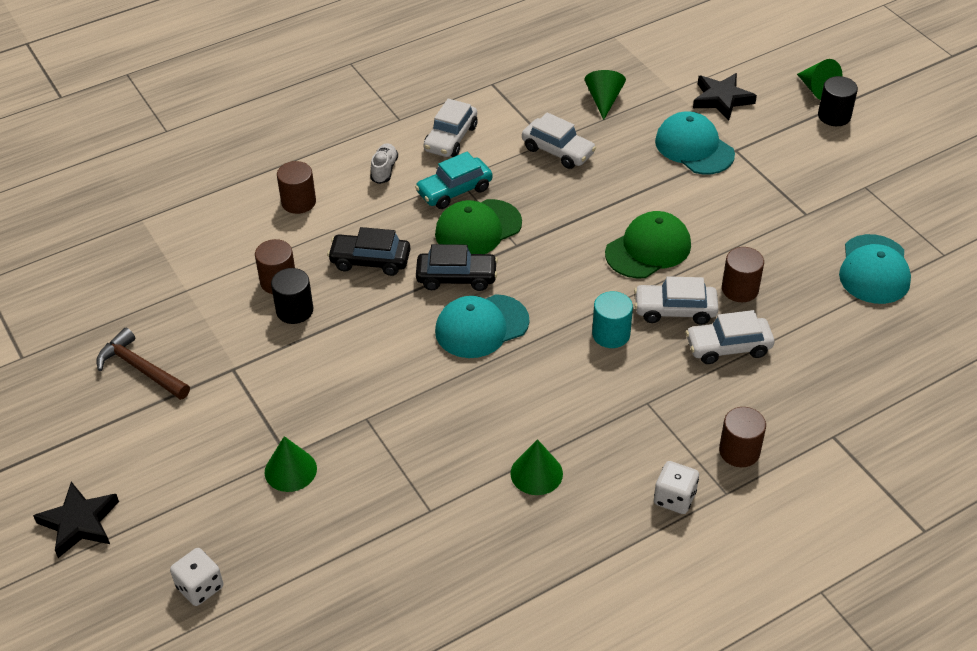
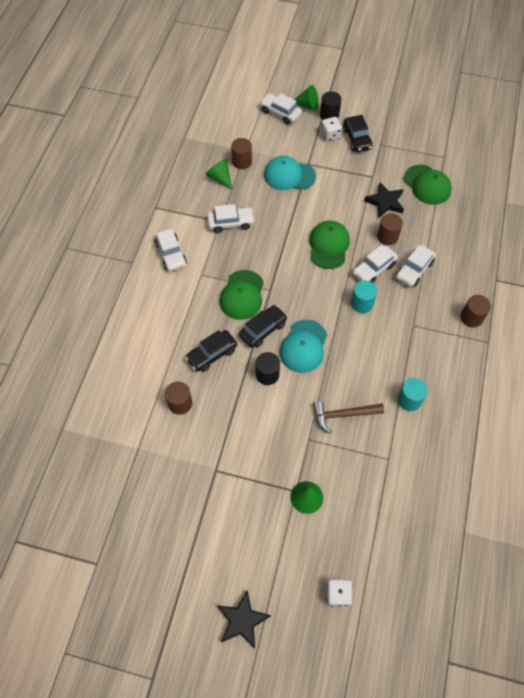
camera: 45 degrees left, 15 degrees up
brown hammer [96,328,190,400] -> brown hammer moved to [313,401,384,433]
black cylinder [271,268,313,324] -> black cylinder moved to [255,352,280,385]
brown cylinder [277,161,316,214] -> brown cylinder moved to [231,138,252,169]
white shoe [370,143,398,184] -> none
turquoise car [415,152,493,209] -> none
green cone [510,439,563,495] -> turquoise cylinder [398,378,428,411]
white dice [654,461,699,514] -> white dice moved to [321,117,342,142]
black star [693,73,757,121] -> black star moved to [364,183,404,218]
turquoise cap [839,234,911,304] -> green cap [404,164,452,205]
none -> white car [260,93,302,124]
none -> black car [343,115,373,152]

